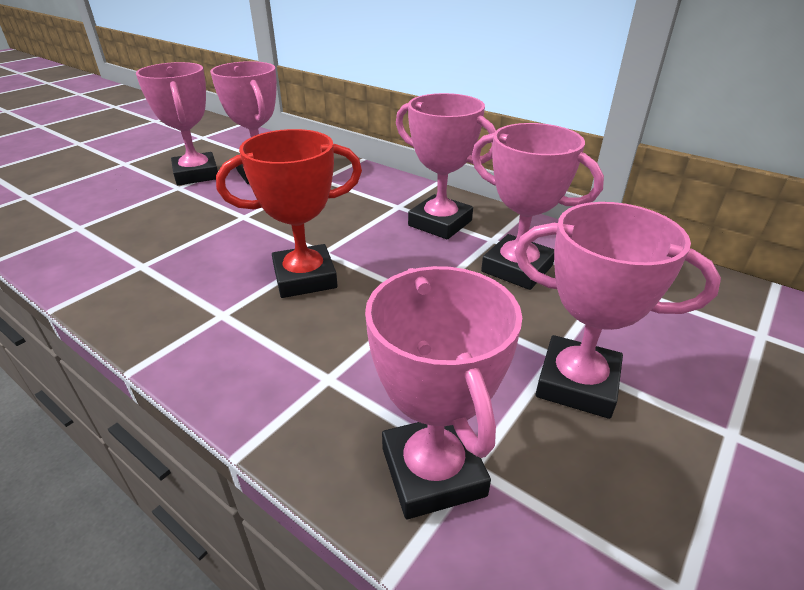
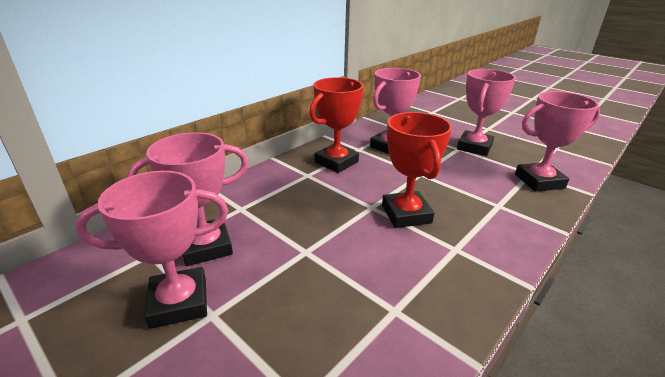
camera: 85 degrees left, 5 degrees down
pink trophy [396,93,496,239] -> red trophy [309,77,364,173]

